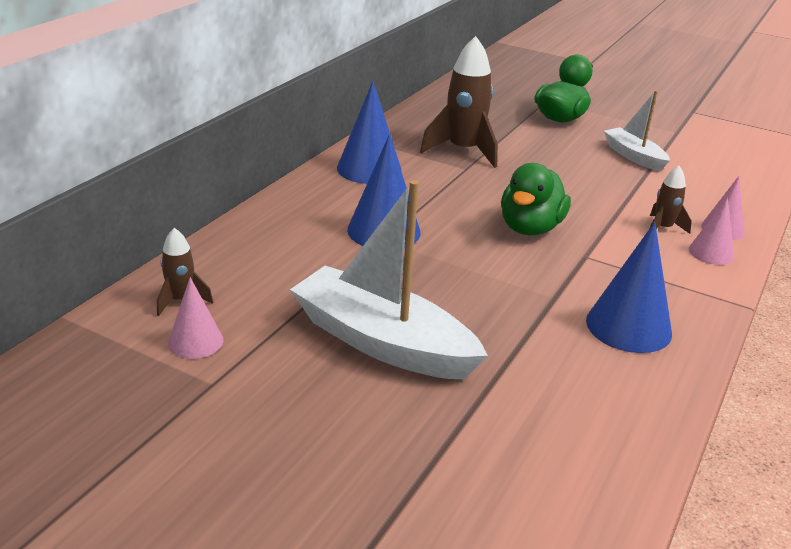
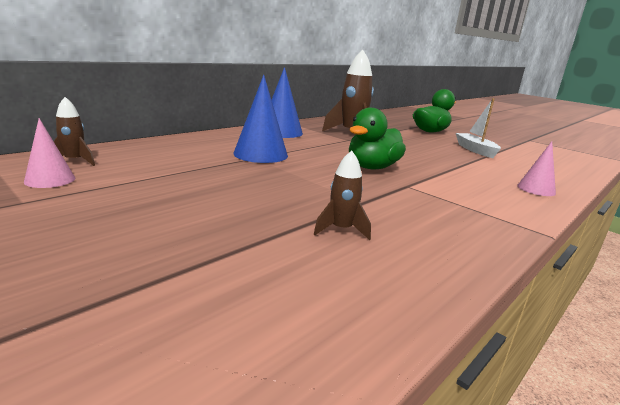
camera: 15 degrees right, 10 degrees down
white boat [290,180,488,380] -> none
blue cone [586,222,672,353] -> none
brown rocket [650,166,692,234] -> brown rocket moved to [314,150,371,240]
pink cone [689,198,734,265] -> none

